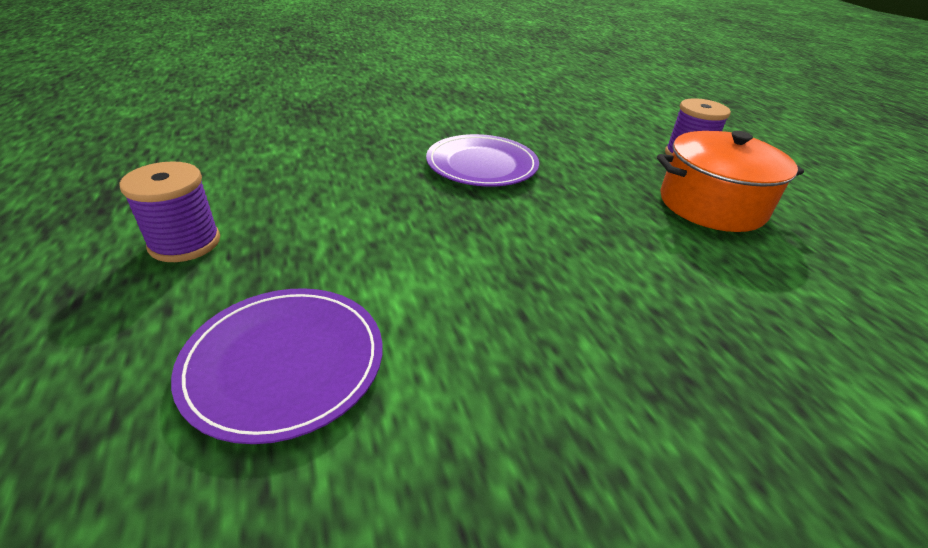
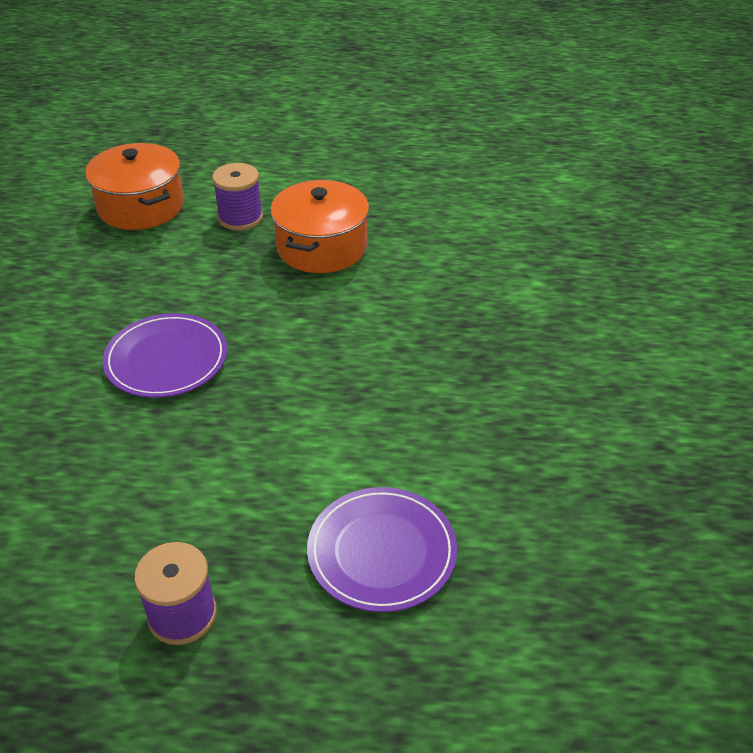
camera: 65 degrees left, 5 degrees up
none -> orange pot [85,143,184,230]

